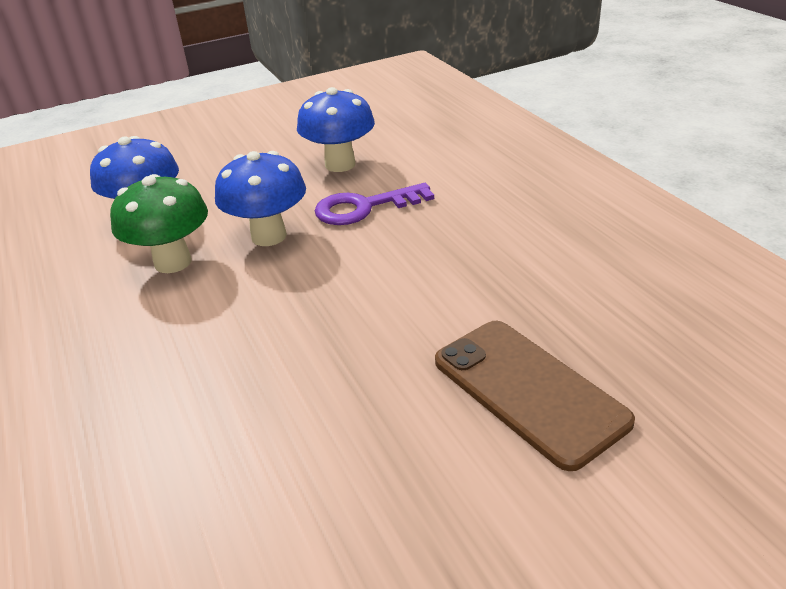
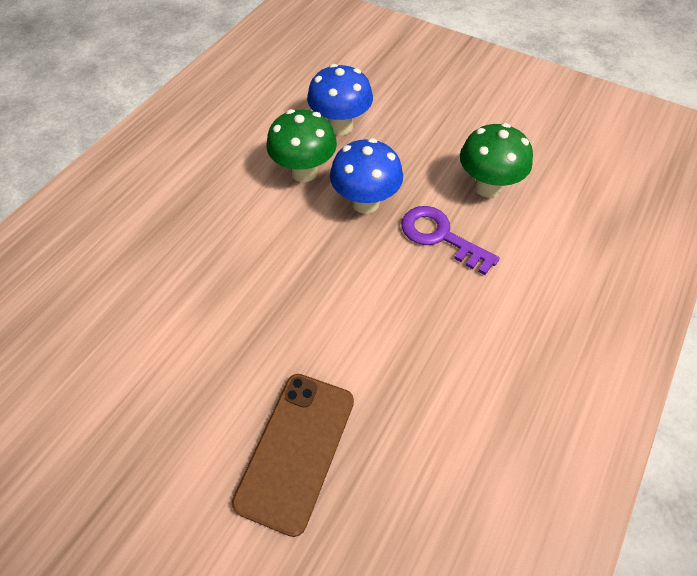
camera: 55 degrees right, 20 degrees up
blue mushroom [297,87,375,172] -> green mushroom [460,123,533,197]

